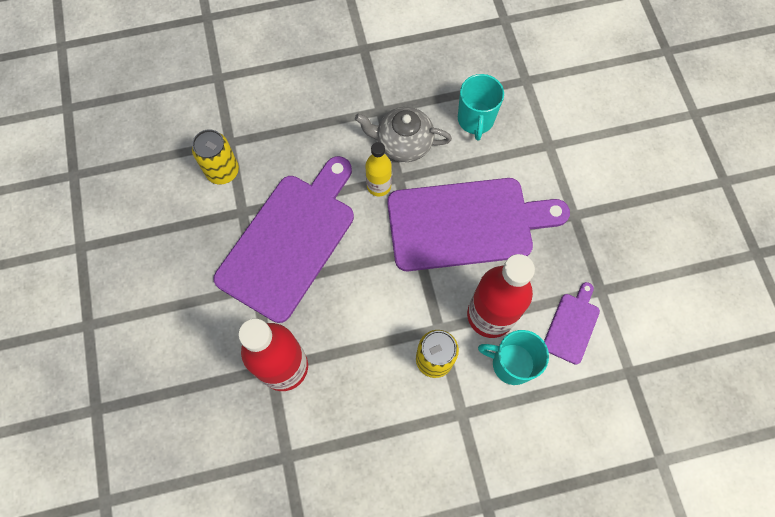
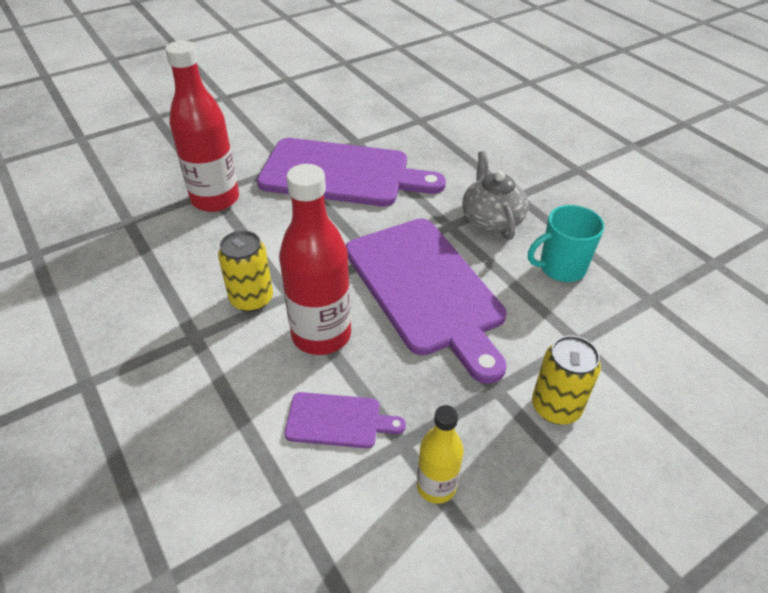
camera: 70 degrees right, 25 degrees down
yellow can [192,129,239,185] -> yellow can moved to [532,335,601,424]
yellow bottle [365,142,392,196] -> yellow bottle moved to [417,405,464,504]
turquoise mug [478,330,549,385] -> none

